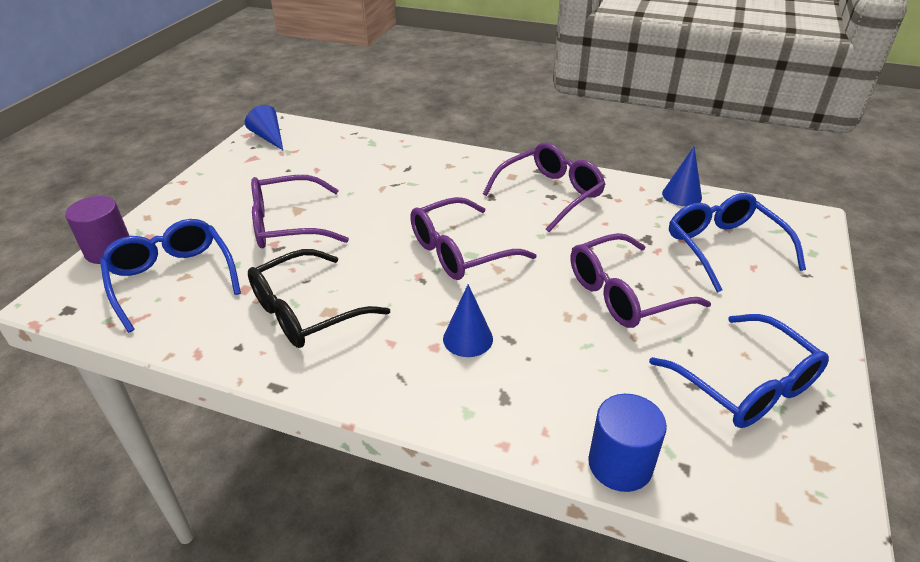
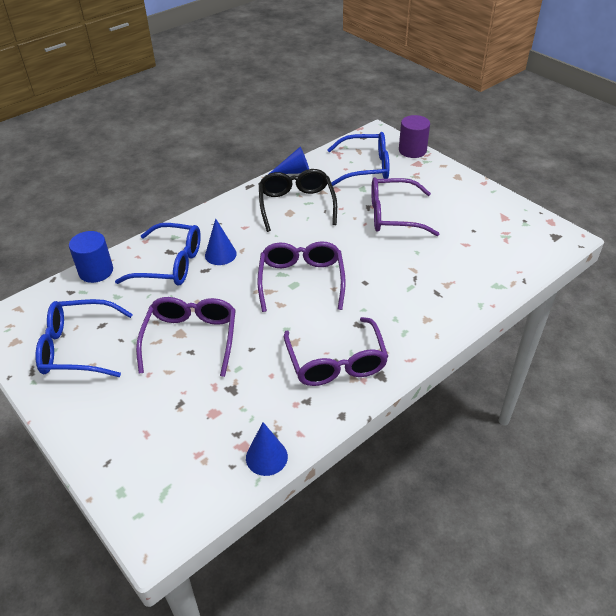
camera: 120 degrees right, 5 degrees up
blue cone [245,105,283,150] -> blue cone moved to [269,147,309,174]
purple glasses [251,175,349,248] -> purple glasses turned 105 degrees counterclockwise [371,177,439,236]
blue glasses [669,193,806,293] -> blue glasses moved to [115,223,201,285]

